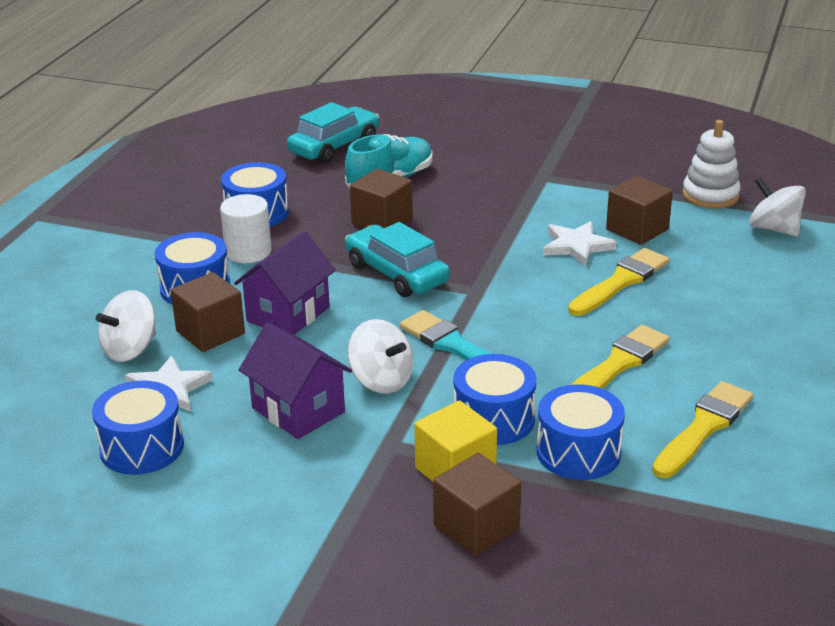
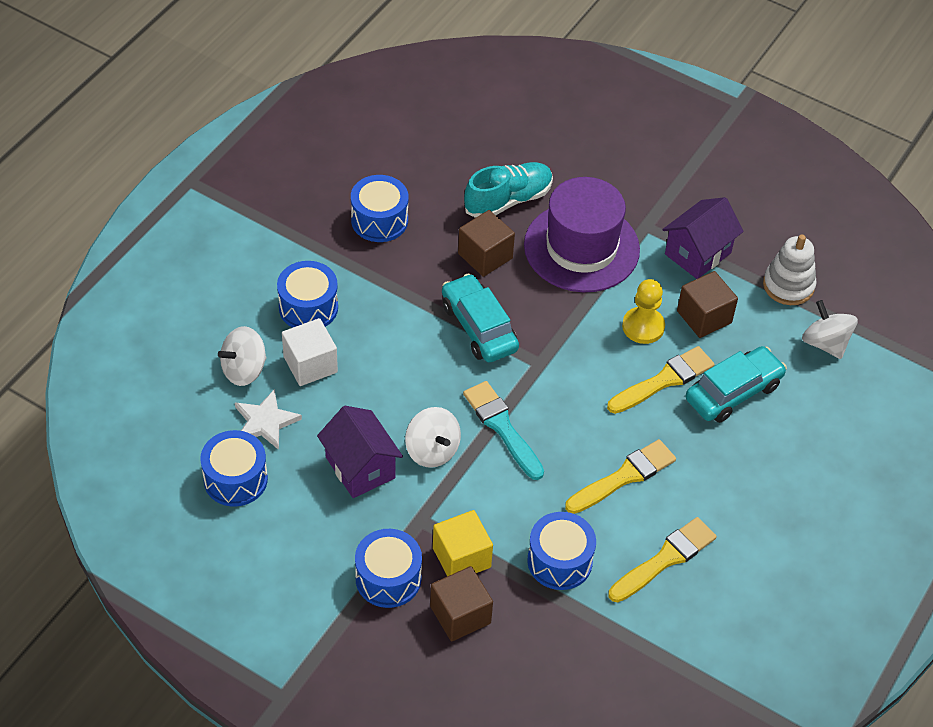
camera: 10 degrees right, 20 degrees up
brown cube [171,272,245,352] -> white cube [282,318,338,386]
white cylinder [220,194,272,263] -> none
purple house [234,231,336,335] -> purple house moved to [662,197,743,279]
turquoise car [287,102,379,163] -> turquoise car moved to [686,346,787,423]
blue drum [454,354,536,445] -> blue drum moved to [355,529,422,608]
white star [543,221,617,266] -> yellow pawn [622,279,665,344]
none -> purple hat [524,177,640,292]

